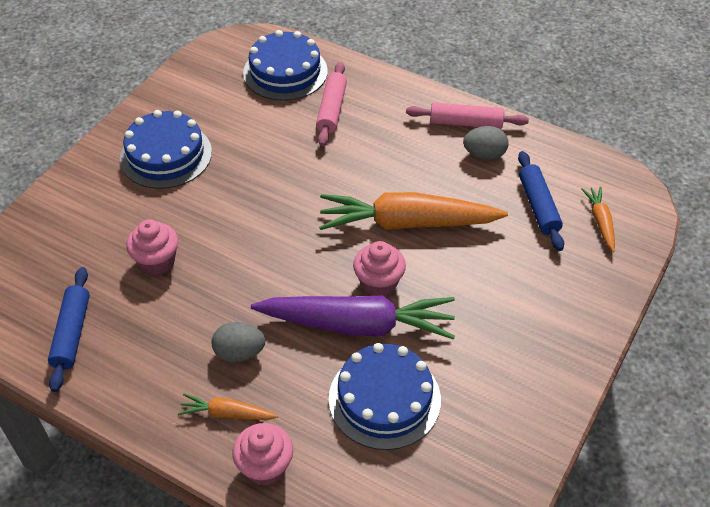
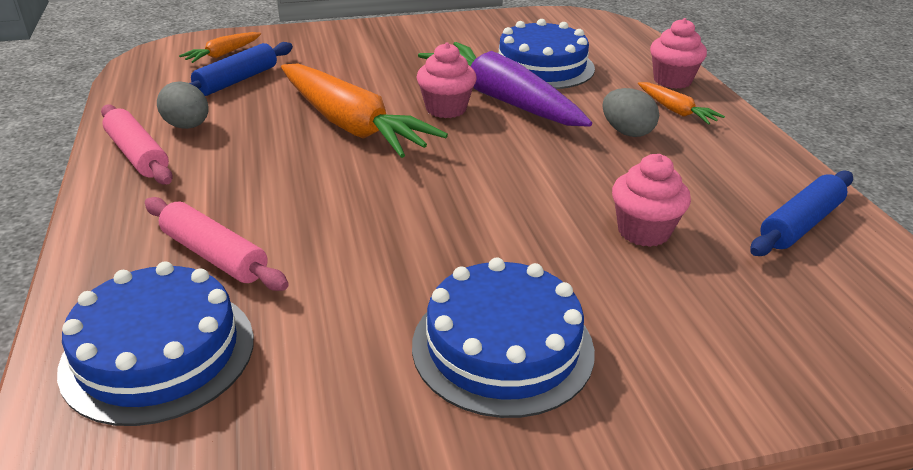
camera: 135 degrees left, 15 degrees down
pink rolling pin [316,62,347,146] -> pink rolling pin turned 75 degrees clockwise [145,197,289,291]

